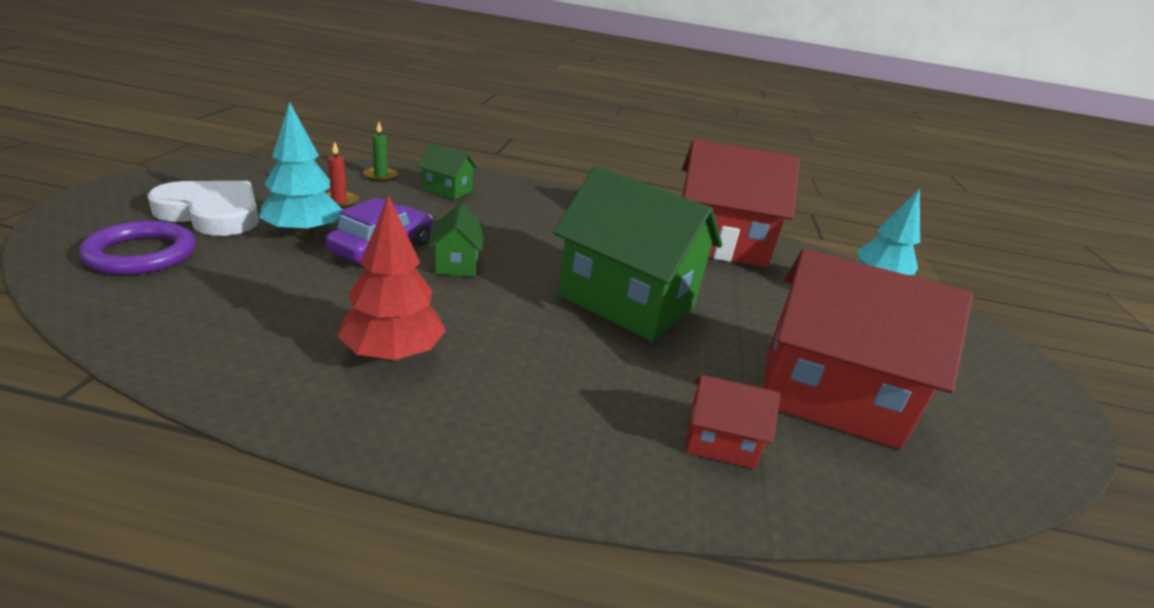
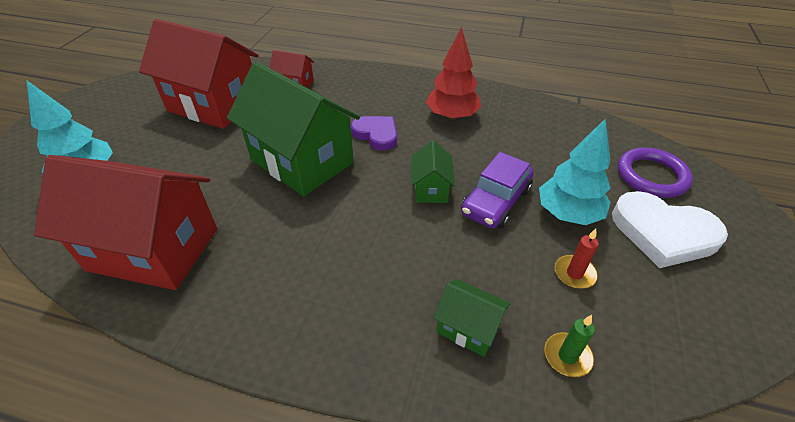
camera: 170 degrees left, 15 degrees up
none -> purple heart [351,116,397,151]

